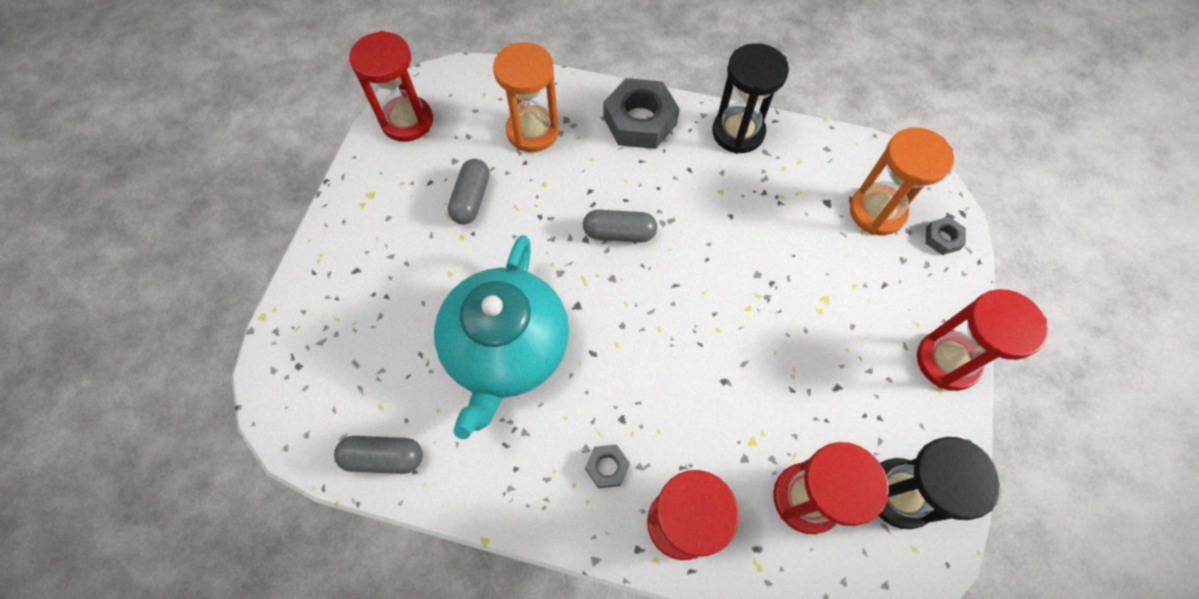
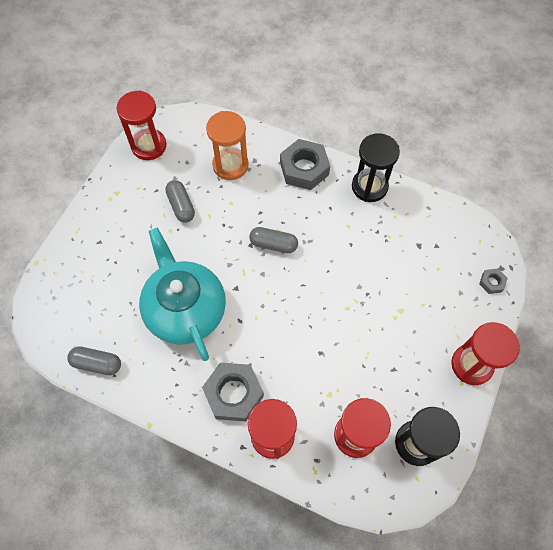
camera: 10 degrees right, 0 degrees up
turquoise teapot [434,235,569,439] -> turquoise teapot turned 135 degrees clockwise [139,228,226,361]
grey capsule [448,159,490,224] -> grey capsule turned 45 degrees counterclockwise [165,180,195,223]
grey nut [585,444,630,488] -> grey nut [202,362,264,421], size x2.12
orange hourglass [850,128,954,235] -> none

